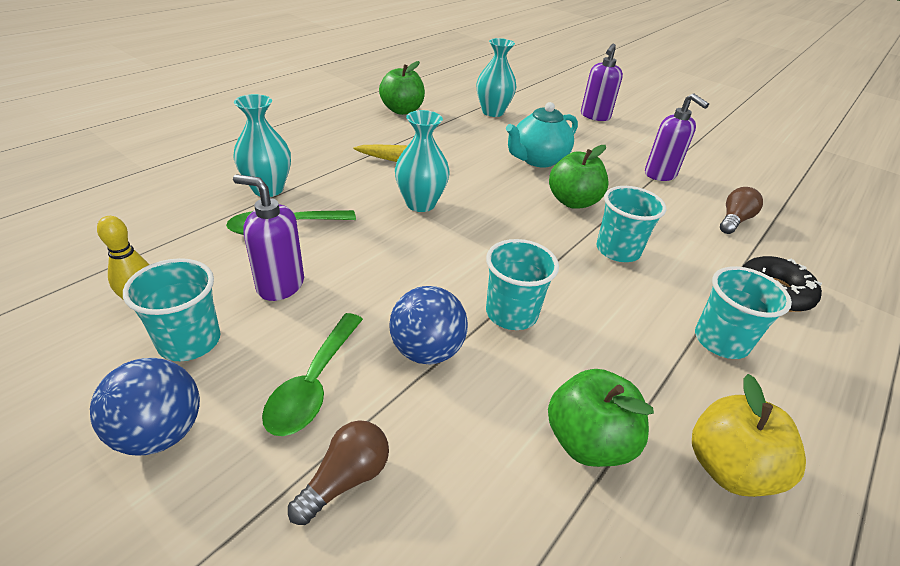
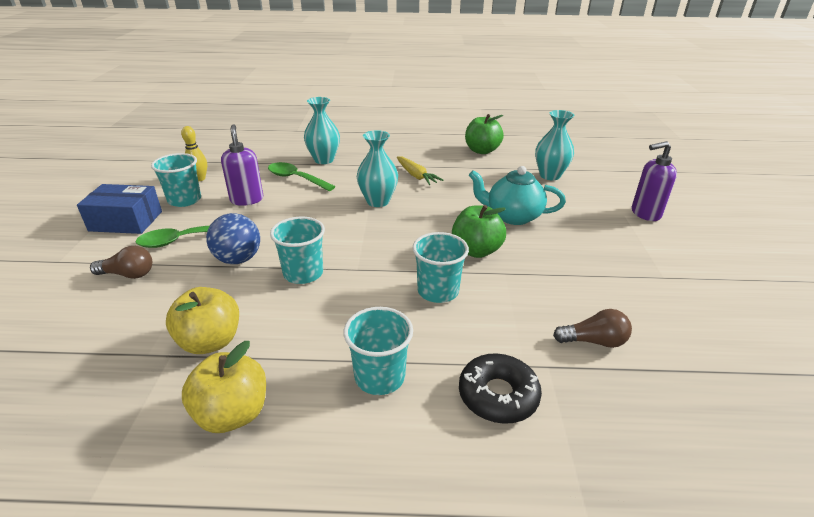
camera: 55 degrees right, 5 degrees down
blue ball [90,358,200,456] -> blue box [77,184,162,234]
green apple [548,369,654,467] -> yellow apple [166,287,239,354]
purple soap dispenser [645,93,709,181] -> none

